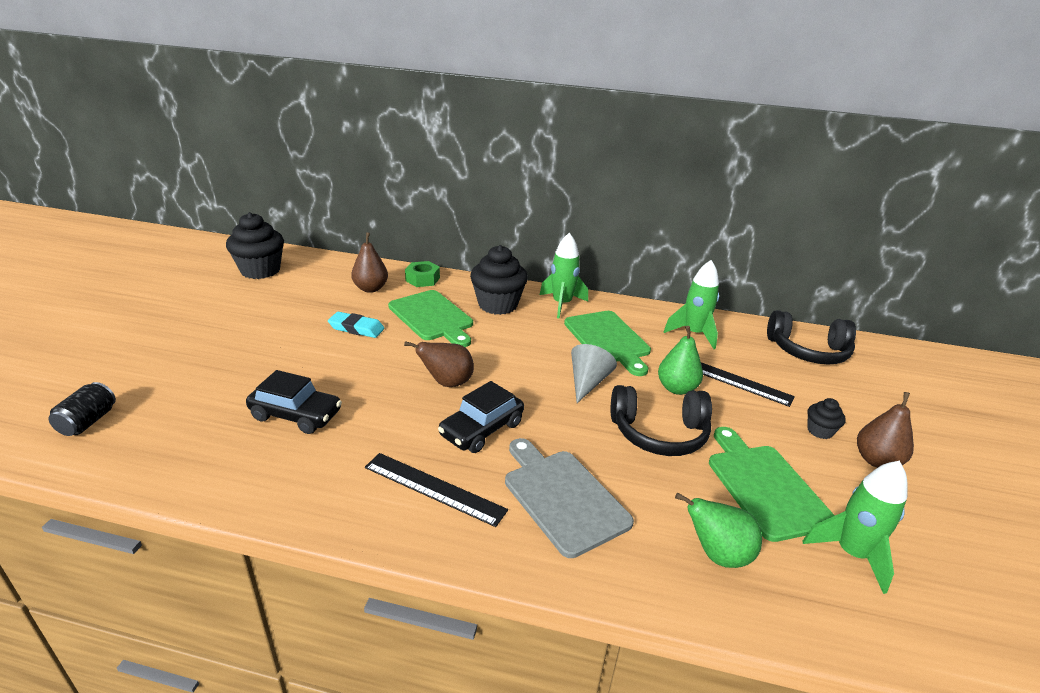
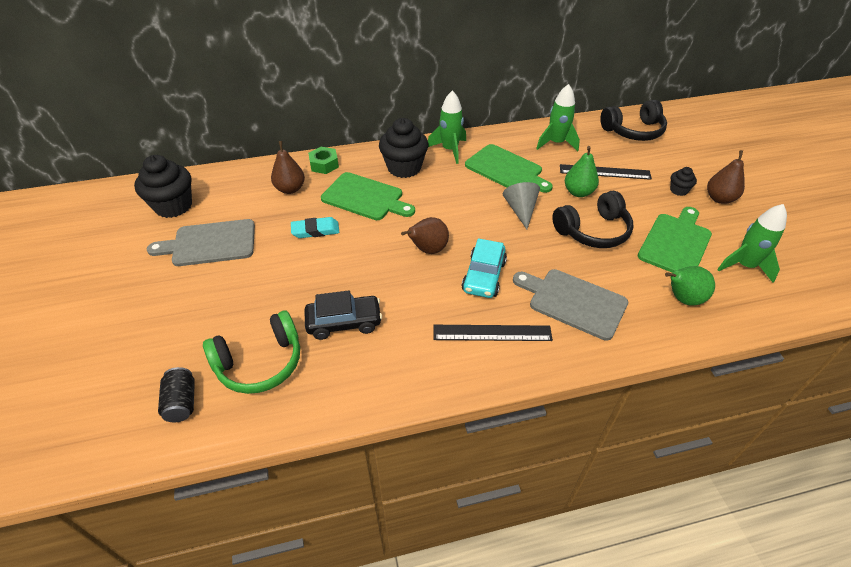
camera: 25 degrees left, 15 degrees up
black car [438,381,524,453] -> turquoise car [462,238,507,298]
green cutting board [709,427,835,542] -> green cutting board turned 75 degrees clockwise [638,207,712,272]
none -> grey cutting board [147,219,255,266]
none -> green headphones [203,311,300,394]

